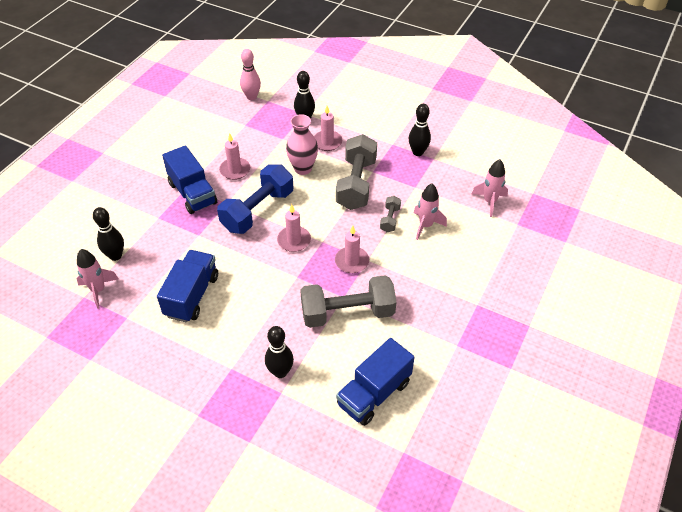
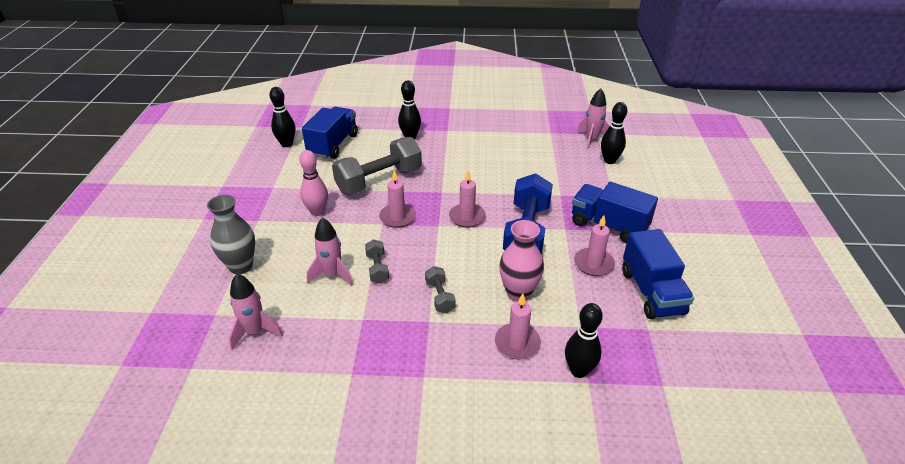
camera: 155 degrees right, 10 degrees down
blue truck [157,250,218,322] -> blue truck moved to [622,229,694,319]
pink bowling pin [240,49,261,100] -> pink bowling pin moved to [299,150,328,216]
grey dumbbell [336,134,377,210] -> grey dumbbell [425,266,456,313], size x0.46
black bowling pin [409,104,431,156] -> black bowling pin moved to [269,87,295,147]
none -> grey vase [207,195,255,274]

